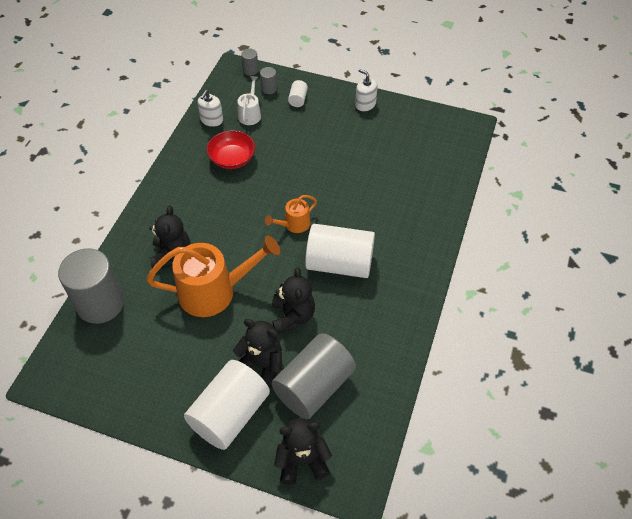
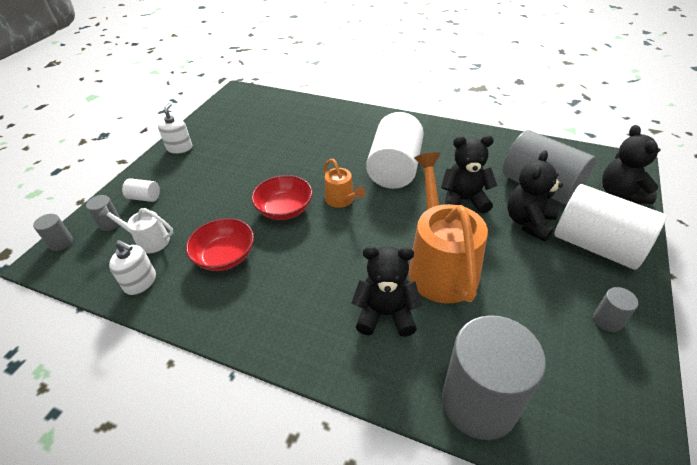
camera: 85 degrees left, 10 degrees down
white soap dispenser [355,69,378,111] -> white soap dispenser turned 135 degrees clockwise [158,103,192,154]
none -> red bowl [251,175,313,220]
none -> grey cylinder [593,287,638,332]

